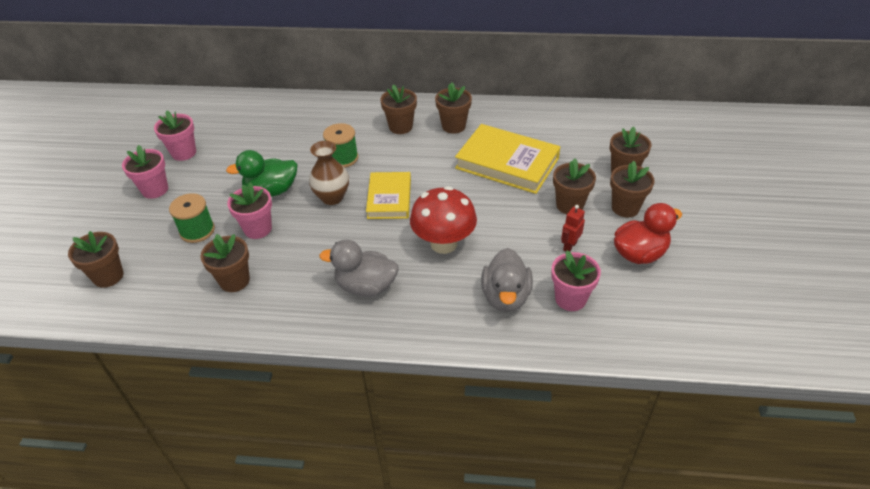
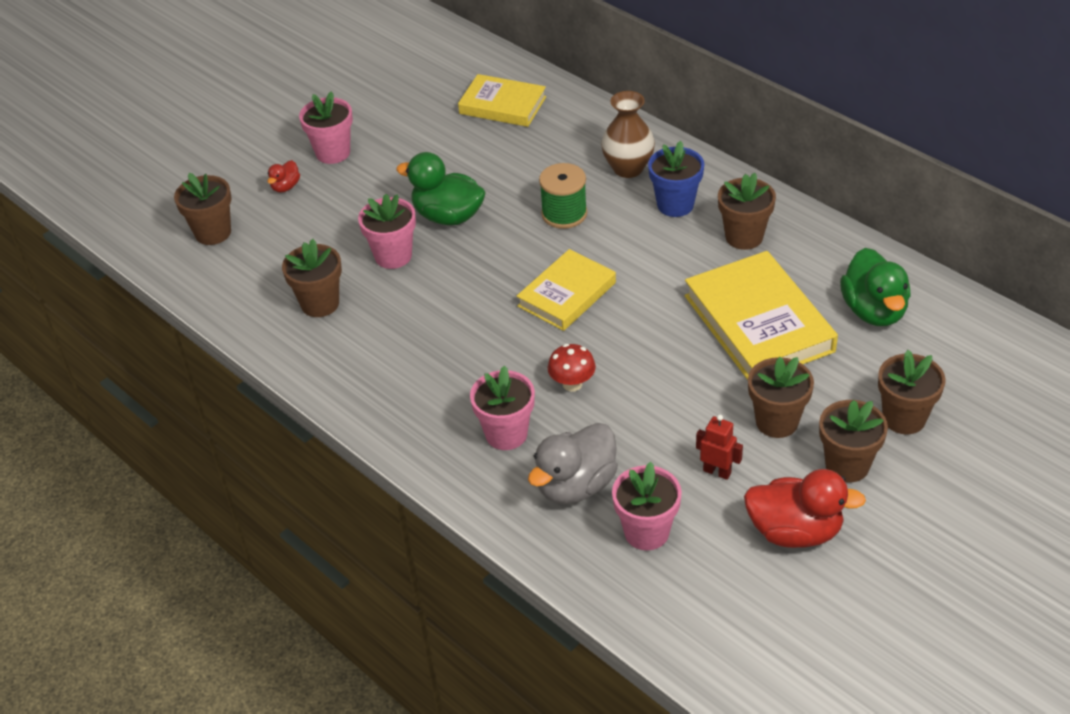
camera: 40 degrees right, 0 degrees up
pink flower pot [154,110,196,161] -> pink flower pot moved to [470,365,535,450]
green spool [169,193,215,243] -> none
brown vase [309,141,349,205] -> brown vase moved to [601,91,655,178]
grey duck [319,240,399,297] -> none
brown flower pot [380,84,417,134] -> blue flower pot [648,141,704,217]
red mushroom [410,186,477,254] -> red mushroom [547,344,596,392], size x0.51
red robot [561,205,585,251] -> red robot turned 45 degrees clockwise [696,415,743,480]
none -> red duck [267,160,300,192]
none -> yellow book [458,74,546,127]
none -> green duck [840,248,911,326]

